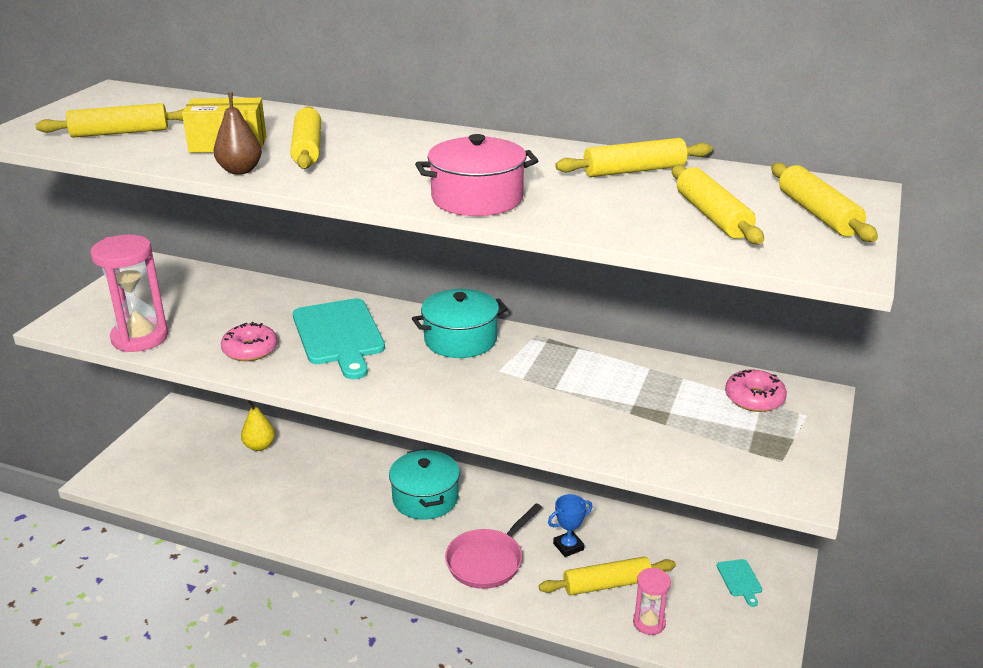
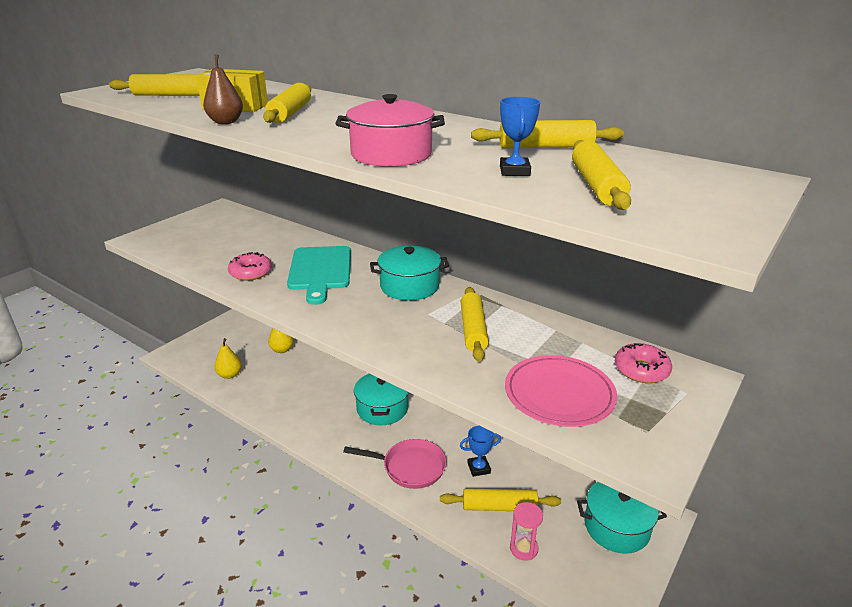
camera: 15 degrees right, 0 degrees up
pink hourglass [90,235,168,352] -> none
pink pan [445,503,542,589] -> pink pan turned 135 degrees counterclockwise [343,439,446,489]
turquoise cutting board [717,559,762,607] -> turquoise pot [577,482,667,554]
yellow rolling pin [771,163,878,242] -> yellow rolling pin moved to [461,287,489,362]
none -> yellow pear [214,338,242,379]
none -> blue trophy [500,97,540,176]
none -> pink plate [505,355,617,427]

